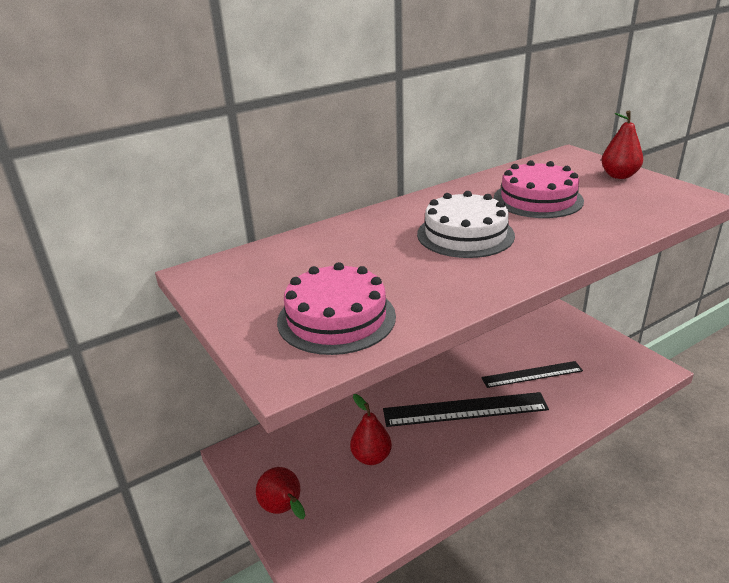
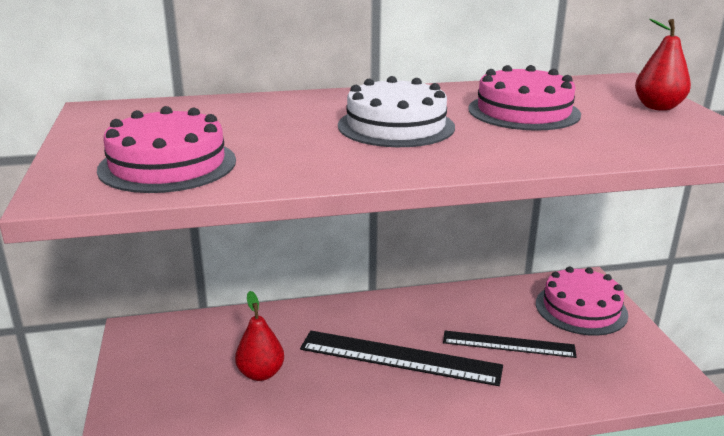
camera: 20 degrees right, 5 degrees down
red pear [256,467,305,519] -> none
none -> pink cake [536,267,628,336]

